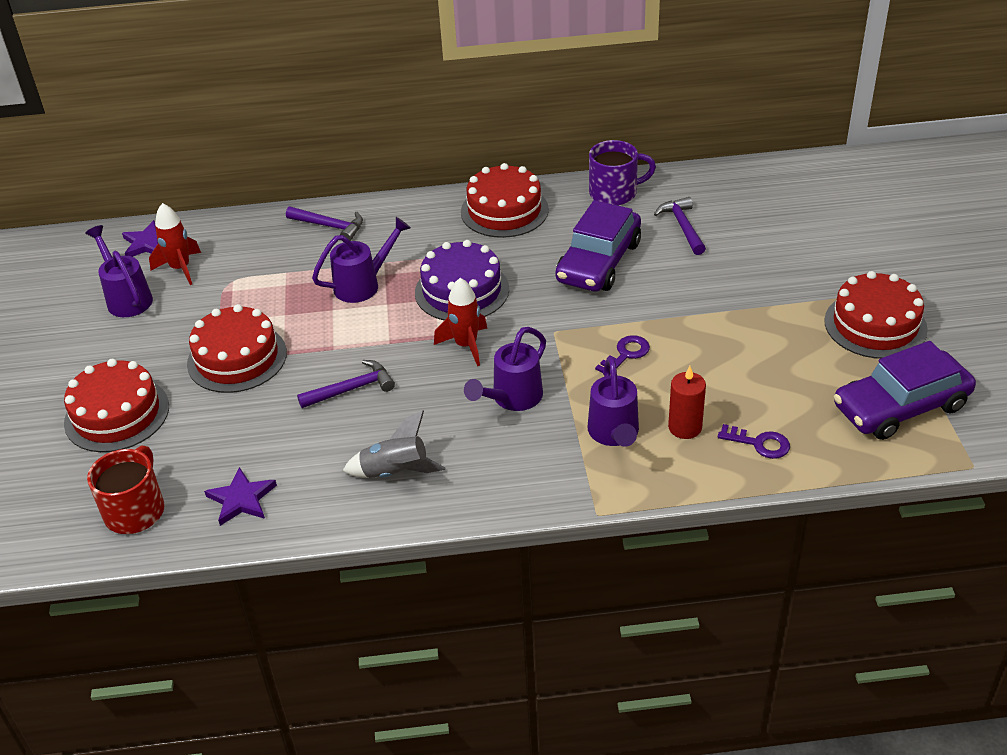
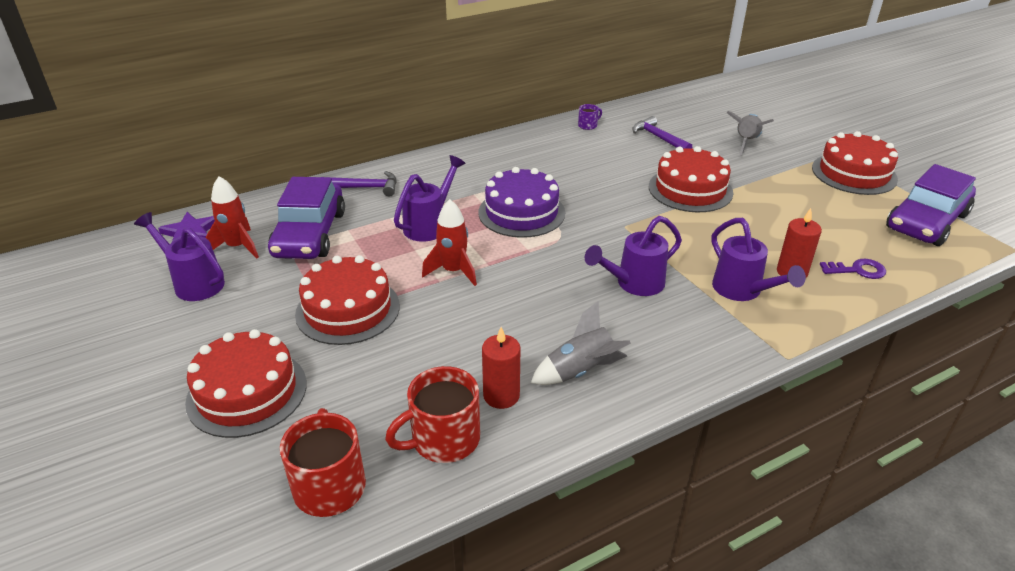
camera: 25 degrees left, 5 degrees down
purple star [204,467,277,526] -> red mug [385,366,480,463]
purple hammer [297,360,395,408] -> none
red rocket [434,278,487,366] -> red rocket moved to [422,199,477,286]
red cake [461,163,549,238] -> red cake moved to [649,146,733,212]
purple watering can [464,327,546,411] -> purple watering can turned 45 degrees clockwise [585,216,682,296]
purple car [555,200,641,291] -> purple car moved to [268,177,345,259]
purple mug [589,140,656,206] -> purple mug [578,104,602,130], size x0.48
purple key [595,335,650,375] -> none
none -> red candle [482,327,520,409]
none -> grey rocket [727,111,774,155]

